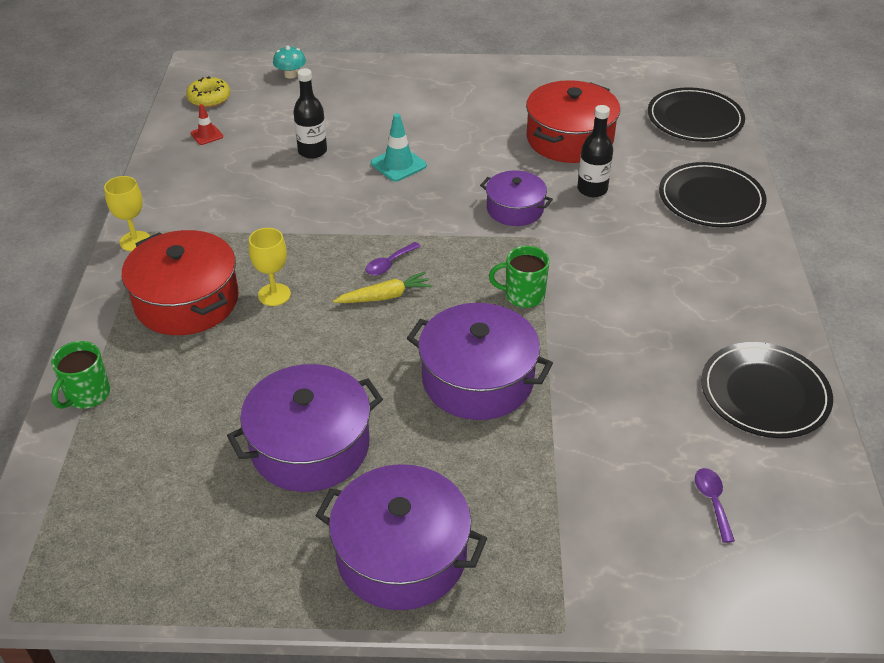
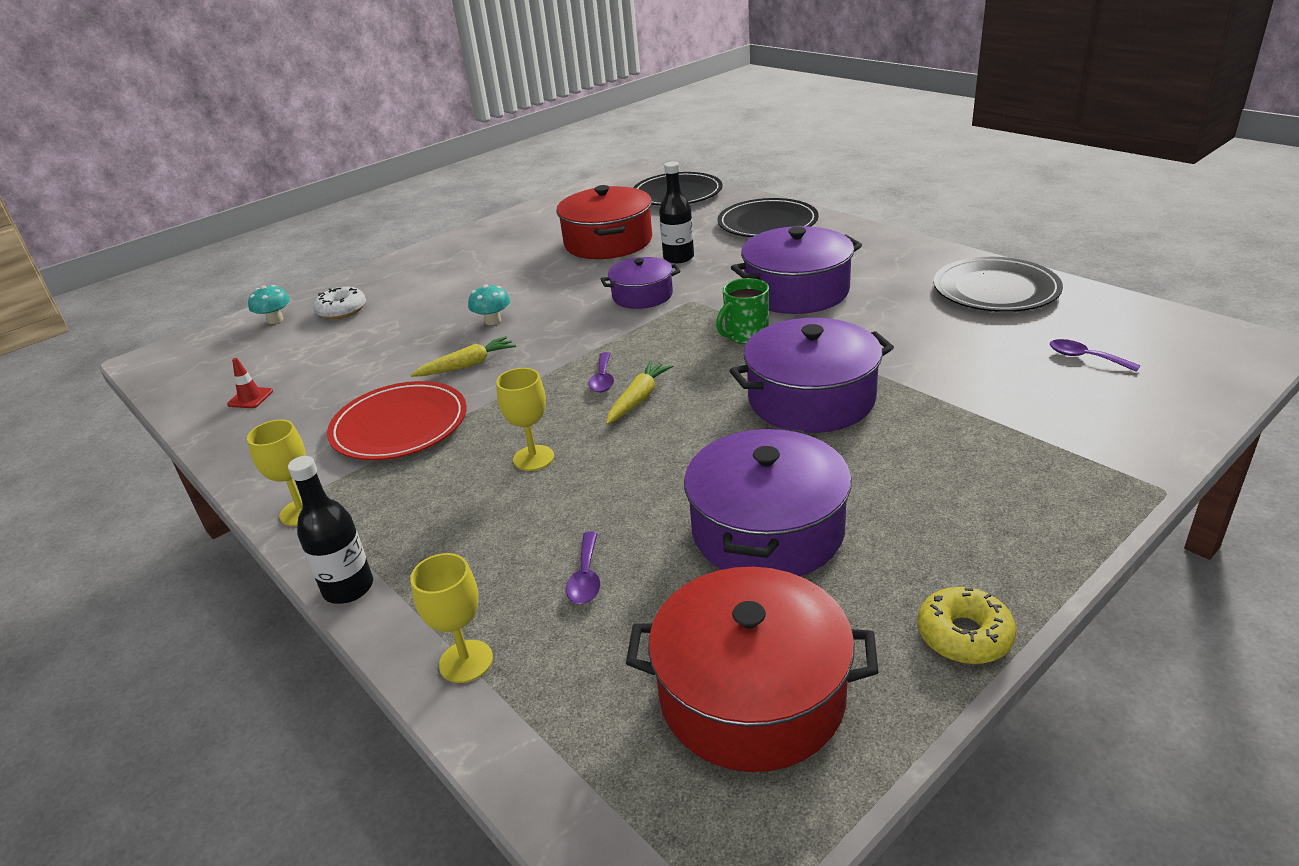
camera: 40 degrees left, 10 degrees down
green mug [51,341,110,409] -> yellow goblet [410,553,493,683]
red pot [122,230,239,335] -> red pot moved to [626,567,878,772]
yellow donut [186,76,230,108] -> yellow donut moved to [918,587,1016,664]
black bottle [293,68,327,159] -> black bottle moved to [288,456,373,604]
purple pot [315,464,487,610] -> purple pot moved to [731,226,862,314]
turquoise traffic cone [371,114,427,182] -> turquoise mushroom [468,284,510,325]
none -> white donut [313,287,366,319]
none -> red plate [327,381,467,460]
none -> yellow carrot [411,336,516,377]
none -> purple spoon [566,532,600,604]

